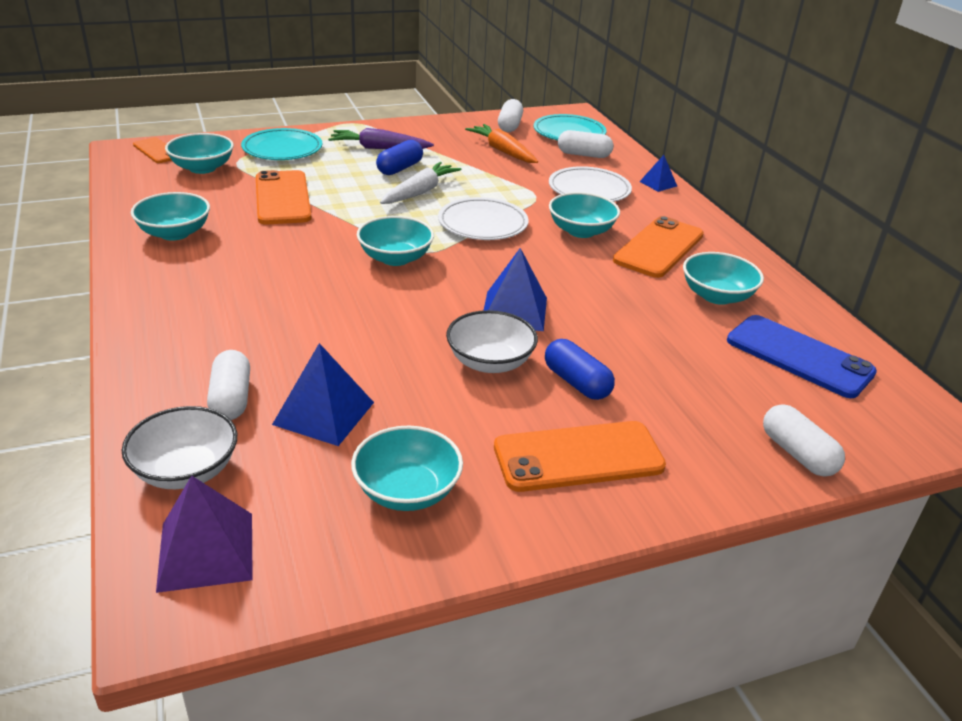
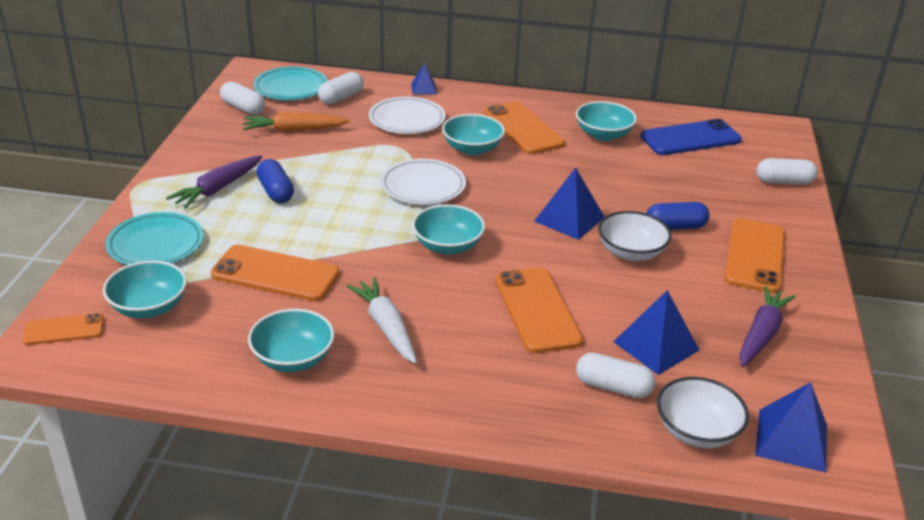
camera: 60 degrees left, 0 degrees up
purple pyramid [156,475,253,593] -> blue pyramid [755,382,827,473]
turquoise bowl [351,426,463,511] -> purple carrot [740,286,796,367]
white carrot [380,162,461,204] -> white carrot moved to [346,277,417,364]
none -> orange phone [495,267,583,353]

